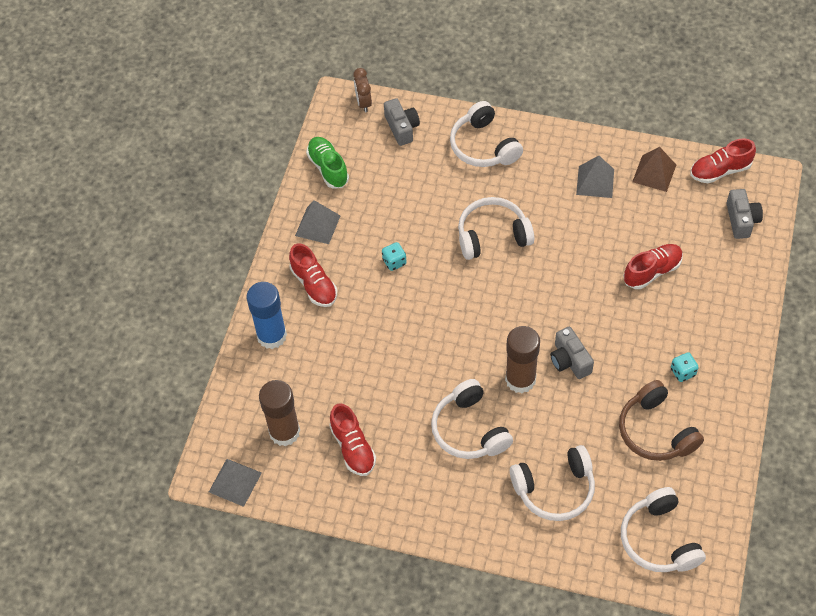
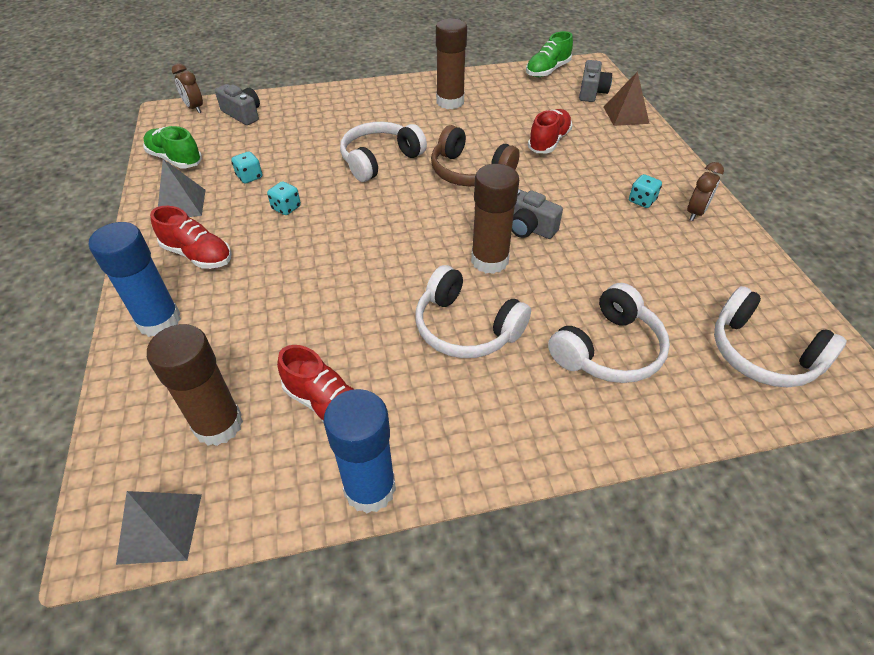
camera: 30 degrees left, 10 degrees down
white headphones [450,101,523,167] -> none
grey pyramid [576,156,614,198] -> brown glue stick [436,18,467,109]
brown headphones [619,380,704,461] -> brown headphones moved to [431,125,520,186]
brown pyramid [632,147,676,192] -> brown pyramid moved to [604,71,650,126]
red shoe [690,138,756,183] -> green shoe [526,31,573,77]
grey camera [726,189,763,239] -> grey camera turned 45 degrees clockwise [579,60,612,102]
none -> turquoise dice [231,152,262,184]
none -> blue glue stick [324,389,396,513]
none -> brown clock [687,162,724,221]

